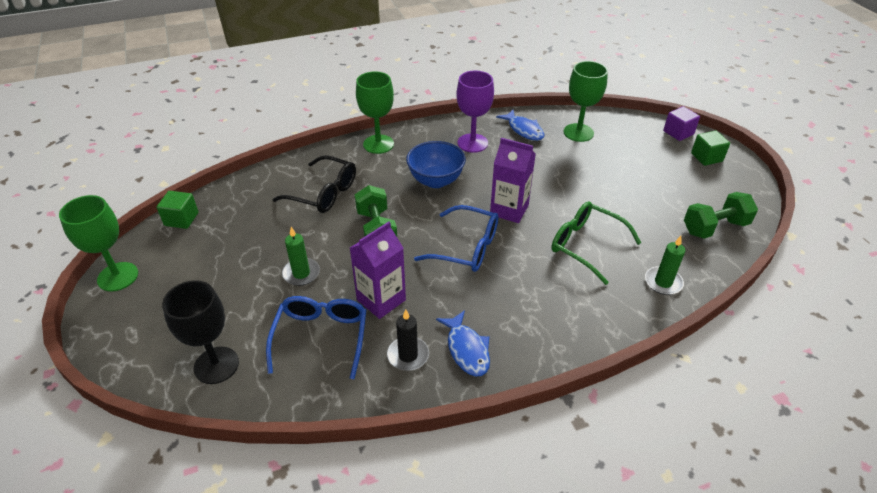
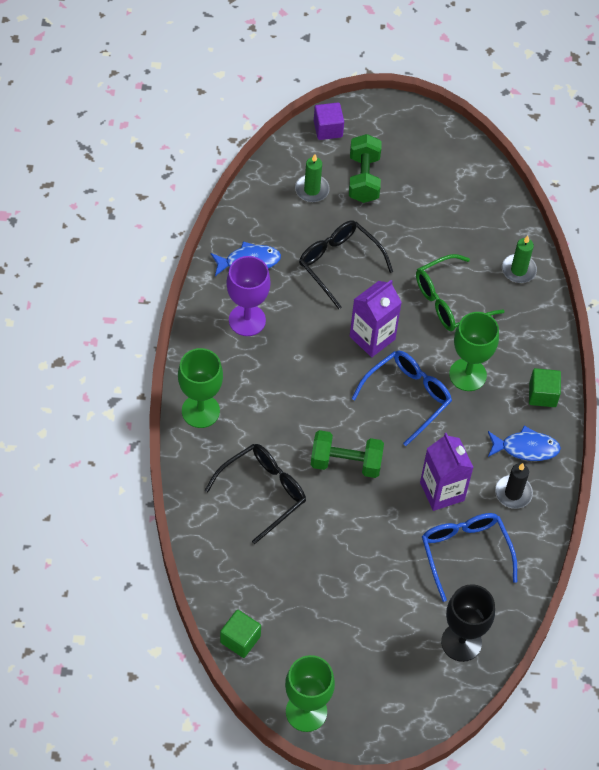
camera: 70 degrees left, 15 degrees up
blue glasses [266,296,366,379] -> blue glasses turned 45 degrees clockwise [422,513,517,602]
green candle [282,227,320,286] -> green candle moved to [295,154,330,202]
blue bowl [406,141,466,188] -> none
green goblet [564,61,608,142] -> green goblet moved to [449,312,499,391]
green dumbbell [684,192,758,239] -> green dumbbell moved to [349,134,382,203]
green cube [691,131,730,166] -> green cube moved to [529,368,561,407]
none -> black glasses [299,221,393,309]

